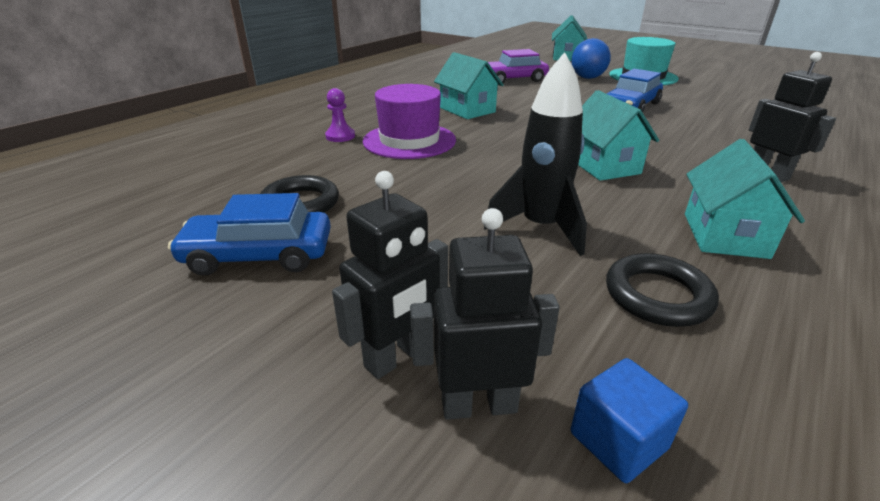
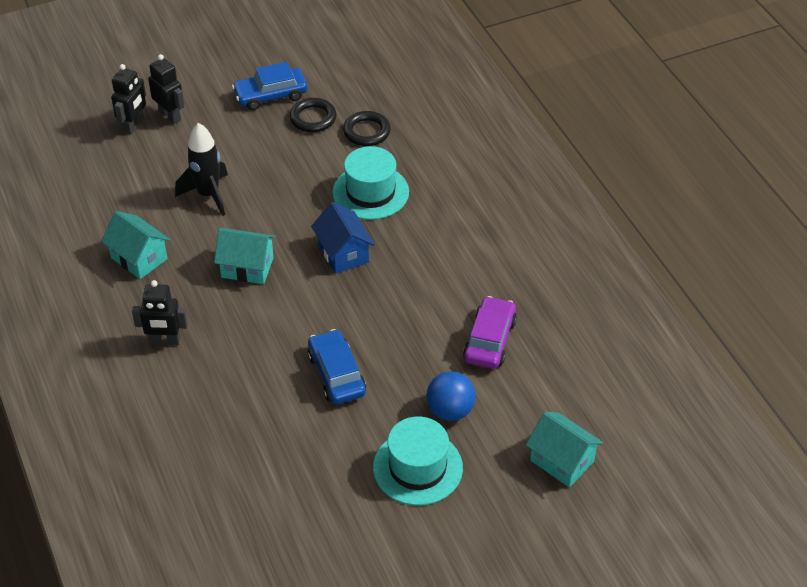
camera: 120 degrees right, 15 degrees up
blue car [168,193,331,276] -> blue car turned 135 degrees counterclockwise [232,62,308,110]
purple pawn [325,88,355,142] -> none
black robot [332,171,448,379] -> black robot turned 150 degrees clockwise [148,54,185,124]
purple hat [363,84,456,159] -> turquoise hat [332,146,409,220]
turquoise house [434,52,504,119] -> none
blue cube [571,358,688,483] -> none
black ring [606,253,719,327] -> black ring moved to [343,111,391,146]
none -> blue house [311,202,375,274]

